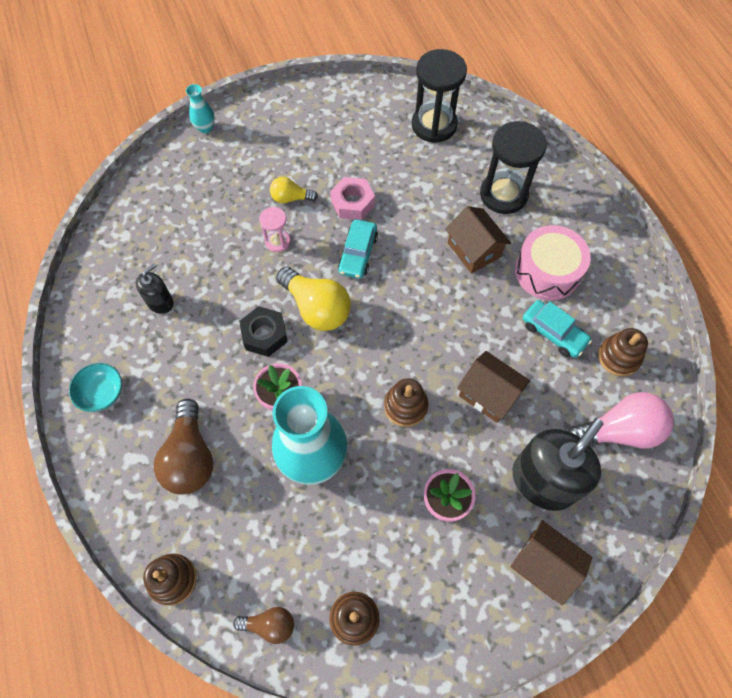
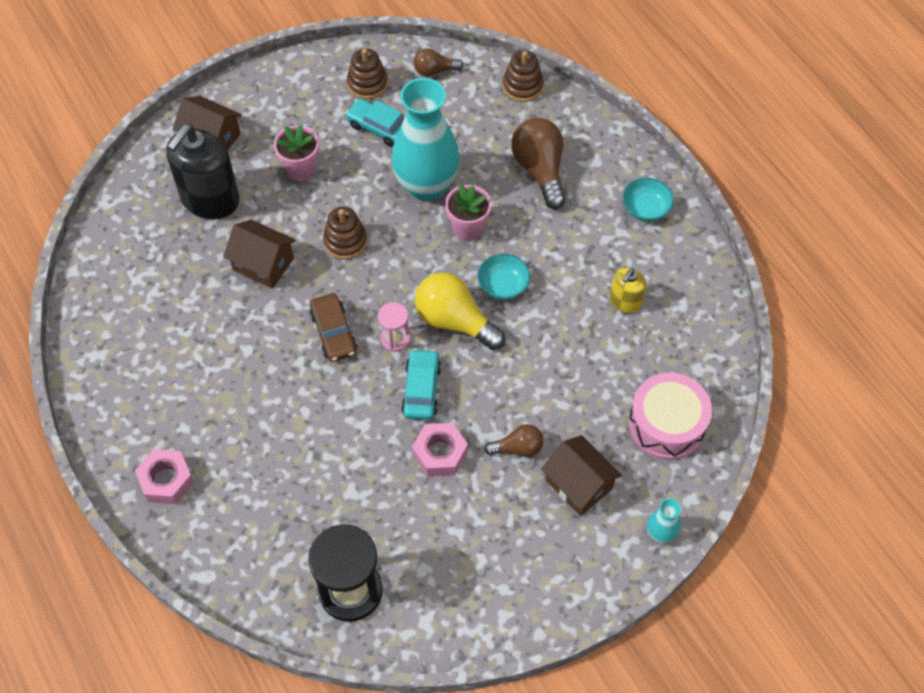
camera: 170 degrees right, 5 degrees down
black soap dispenser [136,264,174,314] -> yellow soap dispenser [610,268,646,313]
black nut [239,306,287,357] -> turquoise bowl [477,254,530,300]
pink hourglass [259,207,291,252] -> pink hourglass moved to [378,302,410,352]
yellow light bulb [270,177,318,203] -> brown light bulb [484,424,544,457]
brown house [445,206,511,274] -> brown house moved to [541,435,622,516]
black hourglass [480,121,547,214] -> none
pink drum [515,225,591,300] -> pink drum moved to [628,373,712,460]
turquoise car [523,300,592,358] -> turquoise car moved to [345,98,404,147]
pink light bulb [568,392,674,449] -> none
brown stacking toy [598,328,648,376] -> none
none -> pink nut [135,449,194,504]
none -> brown car [309,293,357,362]

